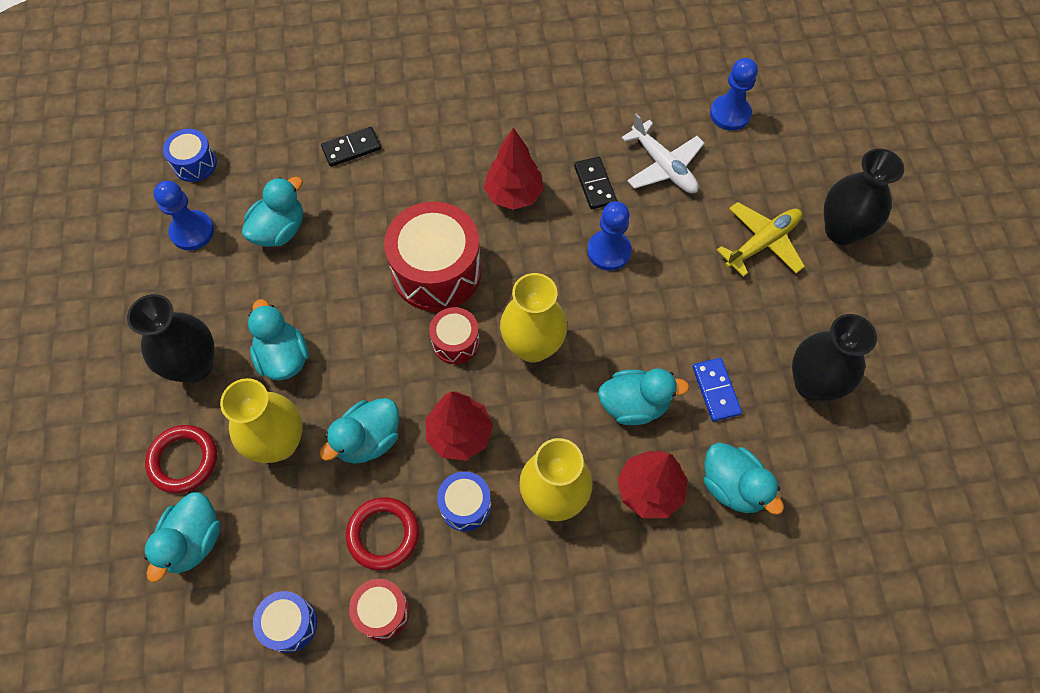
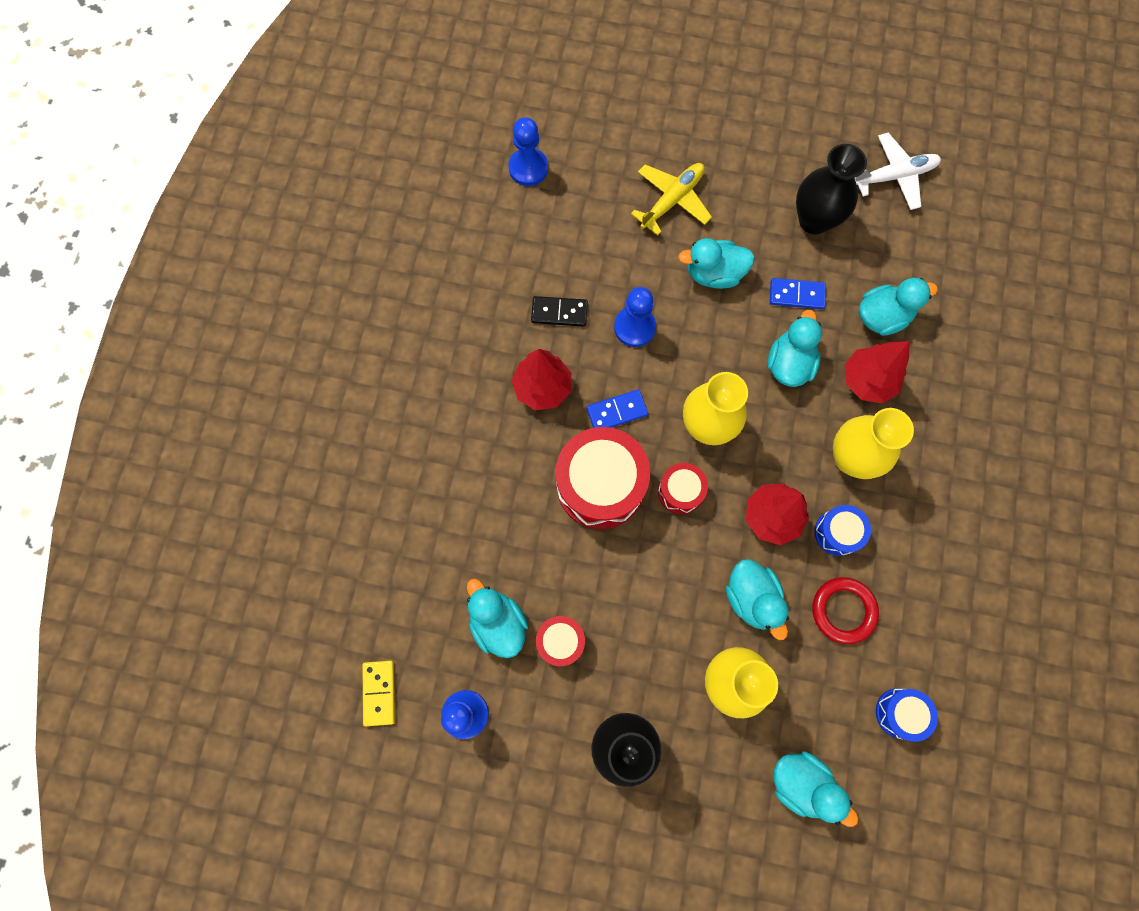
camera: 70 degrees left, 10 degrees up
red ring [145,425,217,493] -> none
blue drum [163,129,217,182] -> yellow domino [362,661,395,727]
turquoise duck [248,299,309,381] -> turquoise duck moved to [678,238,755,289]
black domino [321,127,381,167] -> none
red drum [349,579,409,640] -> red drum moved to [536,616,585,666]
white plane [622,113,704,193] -> white plane moved to [855,133,941,210]
yellow plane [717,202,805,277] -> yellow plane turned 60 degrees clockwise [631,163,712,236]
black vase [824,149,904,245] -> none
none -> blue domino [587,389,648,428]

